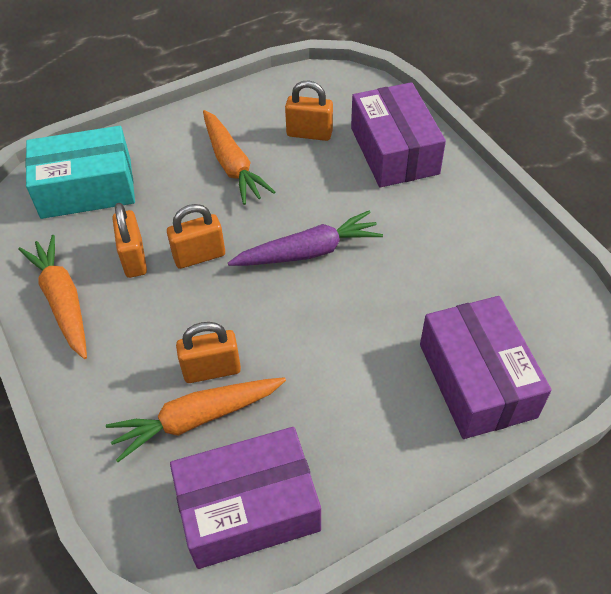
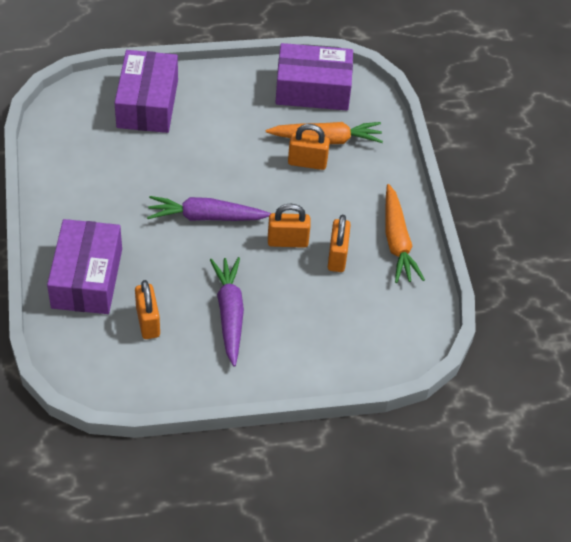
camera: 165 degrees left, 0 degrees up
turquoise box [25,126,135,219] -> none
orange carrot [203,110,275,205] -> purple carrot [210,257,244,367]
orange padlock [285,81,333,141] -> orange padlock turned 45 degrees clockwise [135,280,160,339]

